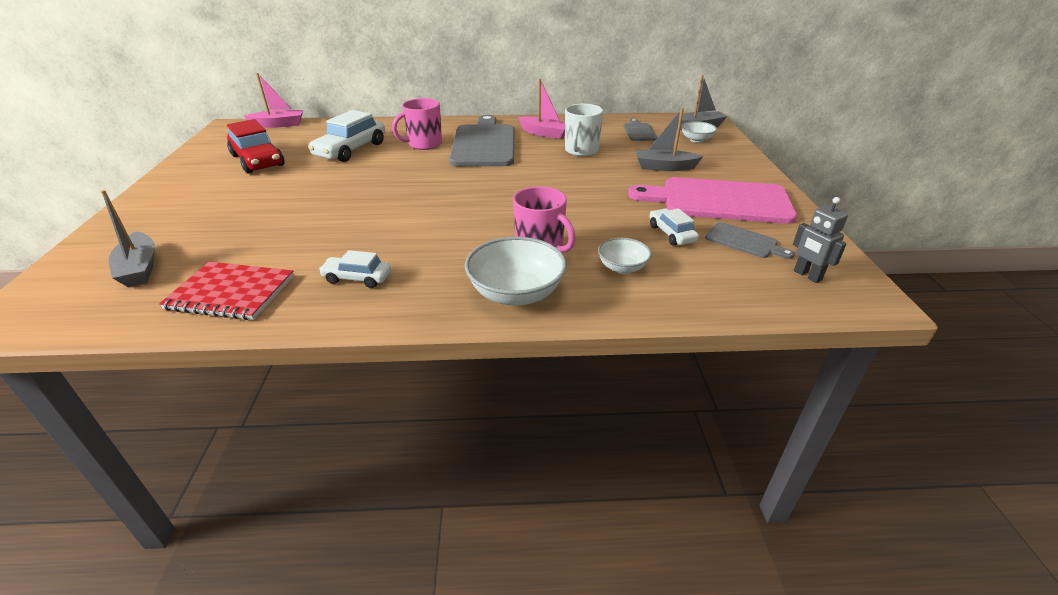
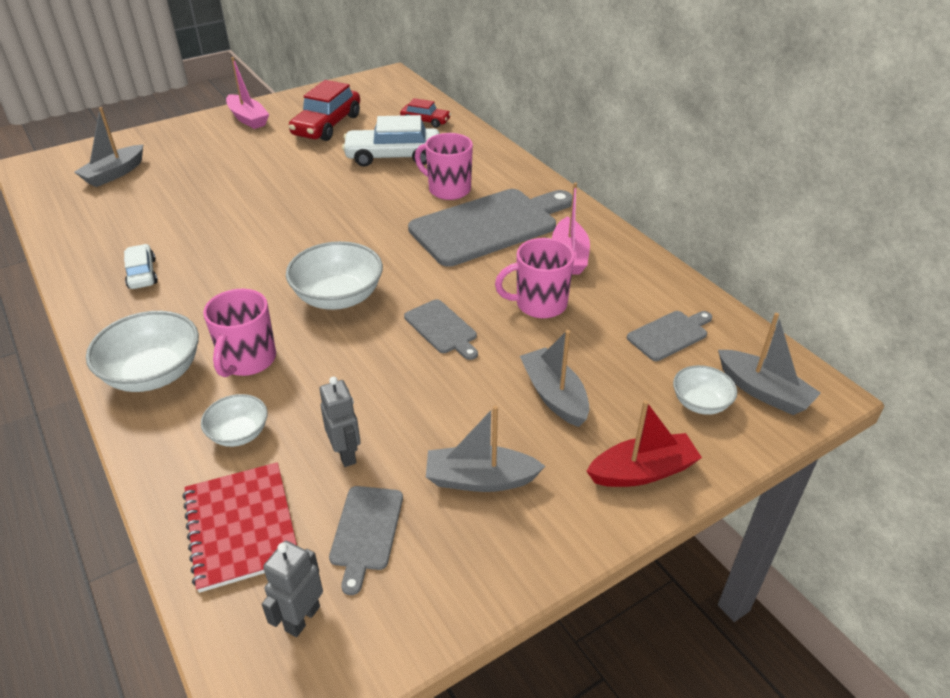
camera: 60 degrees right, 5 degrees up
red notebook [159,262,294,320] -> red notebook moved to [183,462,297,593]
pink boat [244,73,303,128] -> pink boat moved to [226,57,269,129]
white mug [565,104,603,157] -> pink mug [495,238,575,319]
pink cutting board [628,177,797,224] -> grey boat [426,405,545,492]
white car [649,208,699,246] -> grey robot [319,377,361,467]
none -> white bowl [286,241,383,310]
none -> red car [400,98,451,128]
none -> grey cutting board [404,299,478,360]
none -> red boat [587,400,702,487]

